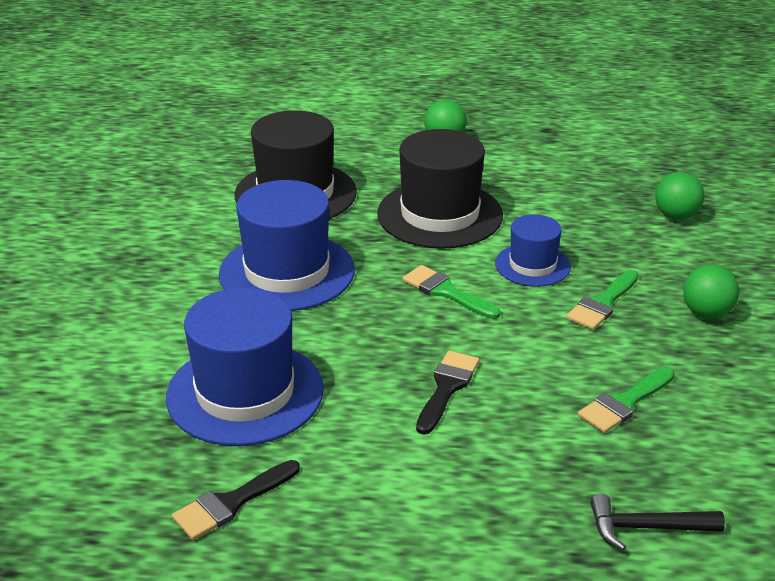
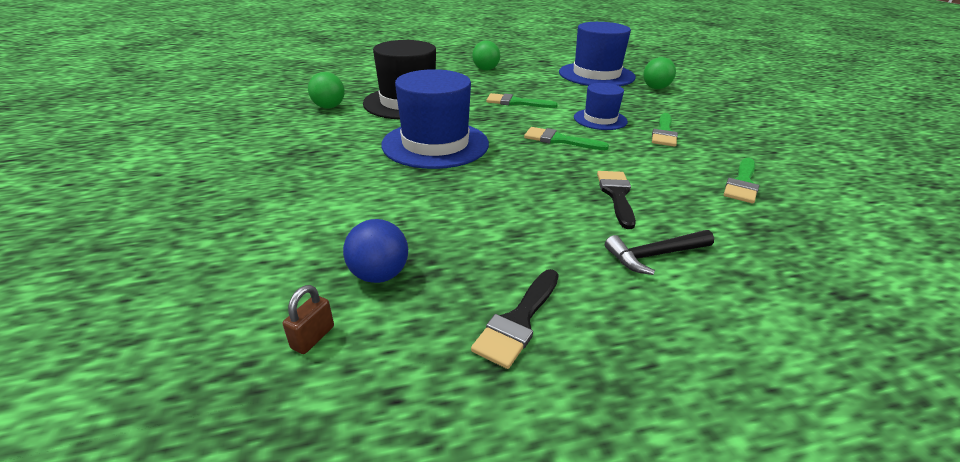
camera: 20 degrees left, 0 degrees up
blue hat [166,288,324,446] -> blue hat moved to [559,22,636,86]
black hat [377,129,503,249] -> green brush [486,93,558,108]
black hammer [590,494,725,550] -> black hammer moved to [605,230,714,275]
green ball [683,264,740,319] -> green ball moved to [308,72,345,109]
none -> brown padlock [283,285,334,354]
none -> blue ball [343,219,408,283]

